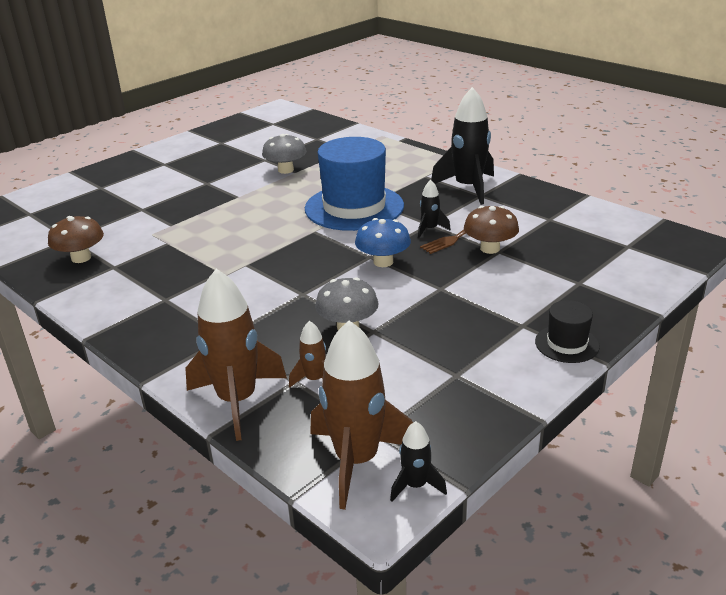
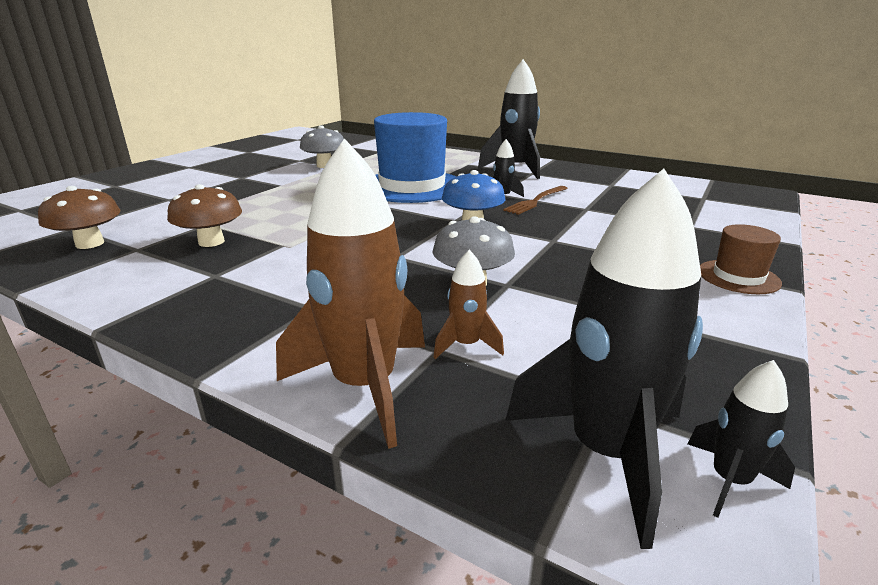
camera: 15 degrees left, 5 degrees down
brown rocket [310,320,413,510] -> black rocket [505,169,703,549]
brown mushroom [464,206,519,254] -> brown mushroom moved to [167,184,242,247]
black hat [535,300,600,363] -> brown hat [700,224,782,294]

